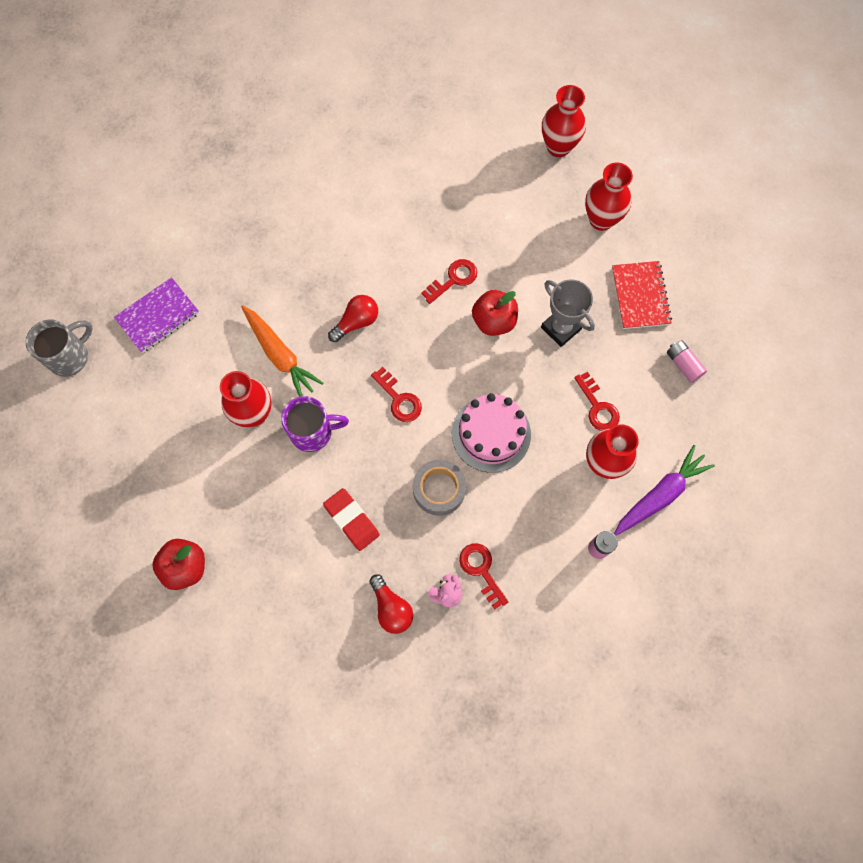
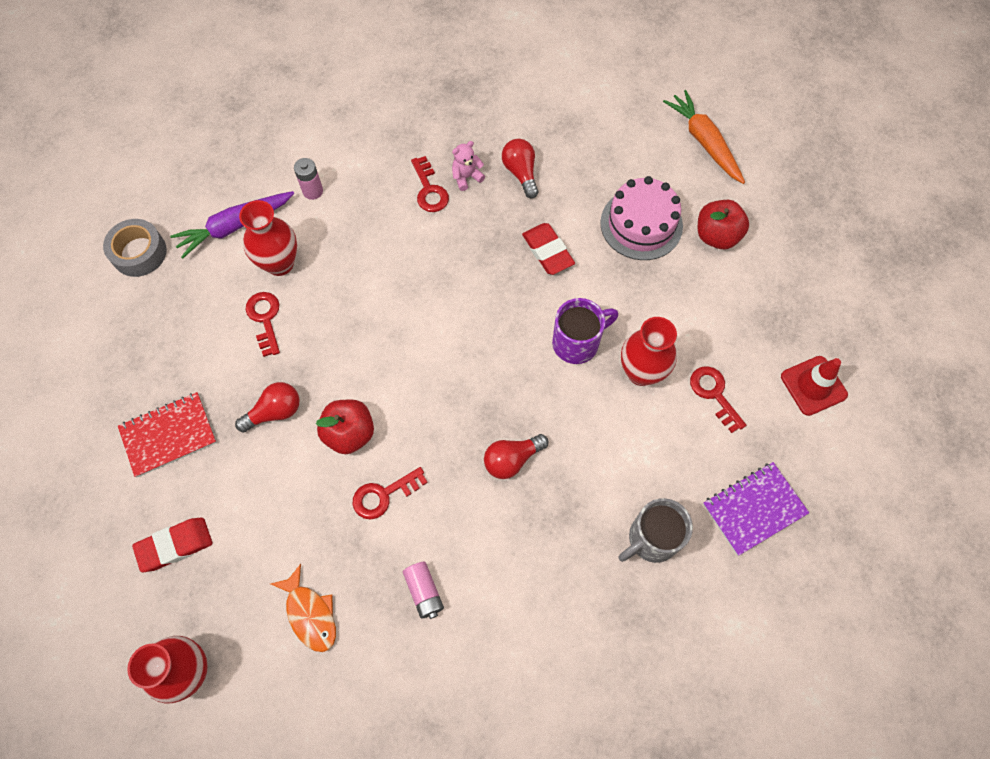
camera: 170 degrees left, 5 degrees down
grey mug [26,320,93,377] -> grey mug moved to [619,498,693,563]
orange carrot [241,305,323,397] -> orange carrot moved to [663,90,745,184]
purple mug [281,396,349,452] -> purple mug turned 150 degrees clockwise [552,298,618,364]
red key [371,367,422,422] -> red key moved to [690,366,746,433]
grey tape [413,460,466,516] -> grey tape moved to [103,219,167,277]
pink cake [452,393,531,473] -> pink cake moved to [600,176,683,260]
grey trophy [541,279,595,347] -> red light bulb [235,382,300,432]
red vase [585,162,633,231] -> red eraser [132,518,213,572]
red notebook [612,261,672,329] -> red notebook turned 60 degrees clockwise [118,392,217,477]
pink battery [667,340,707,383] -> pink battery moved to [403,562,444,619]
none -> orange fish [271,564,336,652]
none -> red traffic cone [781,356,848,416]

